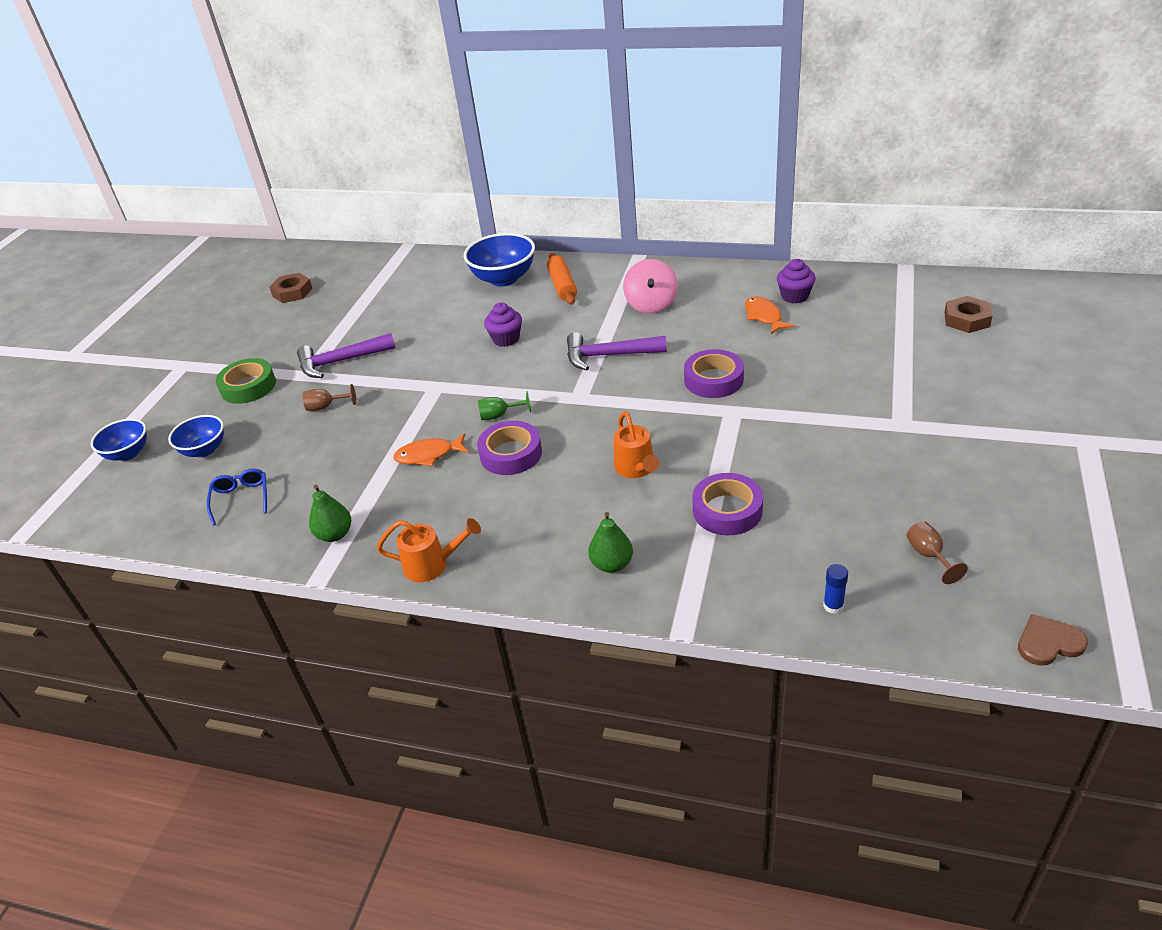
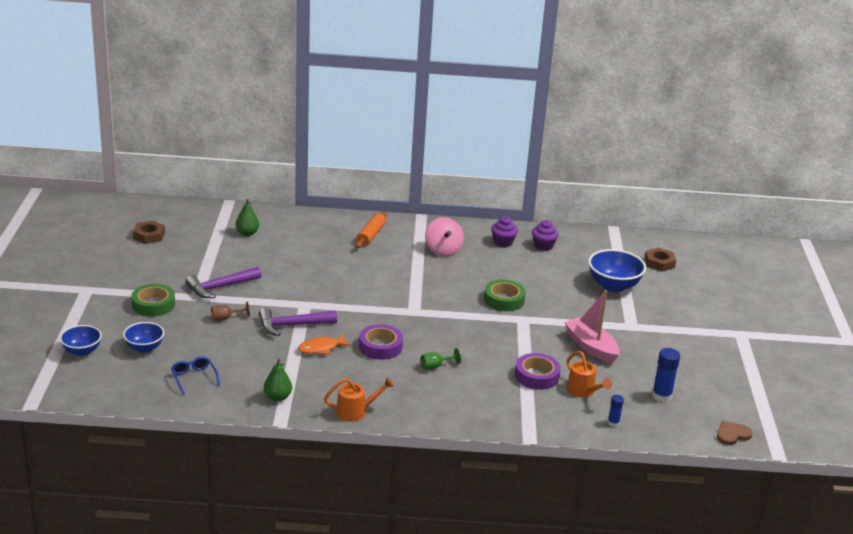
camera: 20 degrees left, 10 degrees down
blue bowl [464,233,535,287] -> blue bowl moved to [588,249,646,292]
green goblet [478,391,531,420] -> green goblet moved to [421,348,461,370]
purple cupcake [484,302,522,347] -> purple cupcake moved to [491,216,518,247]
orange rolling pin [547,253,577,305] -> orange rolling pin turned 45 degrees clockwise [355,211,387,248]
purple hammer [567,332,667,370] -> purple hammer moved to [259,308,337,336]
green pear [588,512,633,573] -> green pear moved to [236,199,259,236]
orange watering can [614,411,659,478] -> orange watering can moved to [567,351,612,398]
purple tape [684,349,744,398] -> green tape [484,280,526,311]
orange fish [745,296,795,334] -> none
brown goblet [906,521,968,584] -> blue glue stick [652,348,680,402]
none -> pink boat [564,290,620,364]

